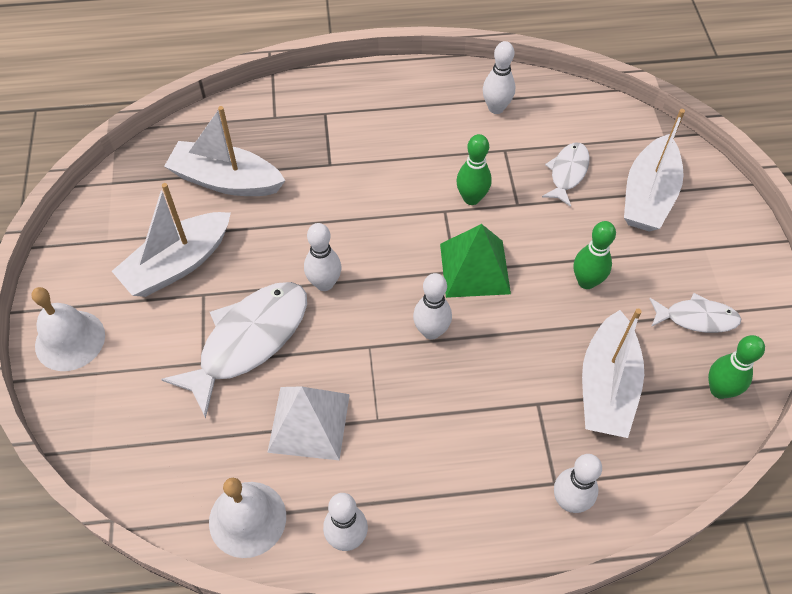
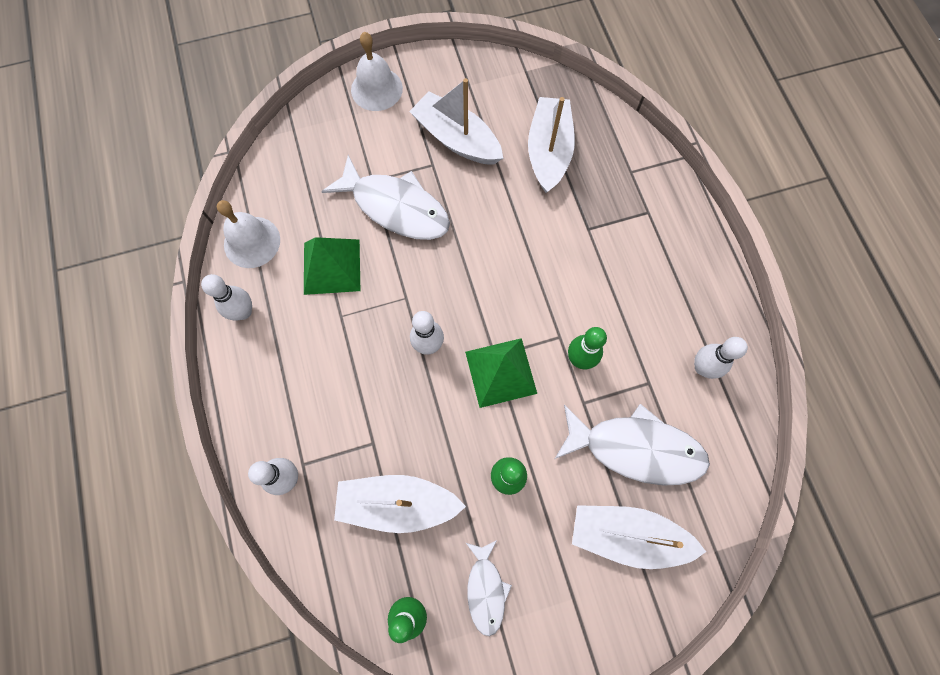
camera: 80 degrees right, 15 degrees up
white pyramid [267,386,350,460] -> green pyramid [304,237,360,295]
white bowling pin [304,223,341,291] -> none
white fish [542,142,590,207] -> white fish [555,404,710,486], size x1.81

